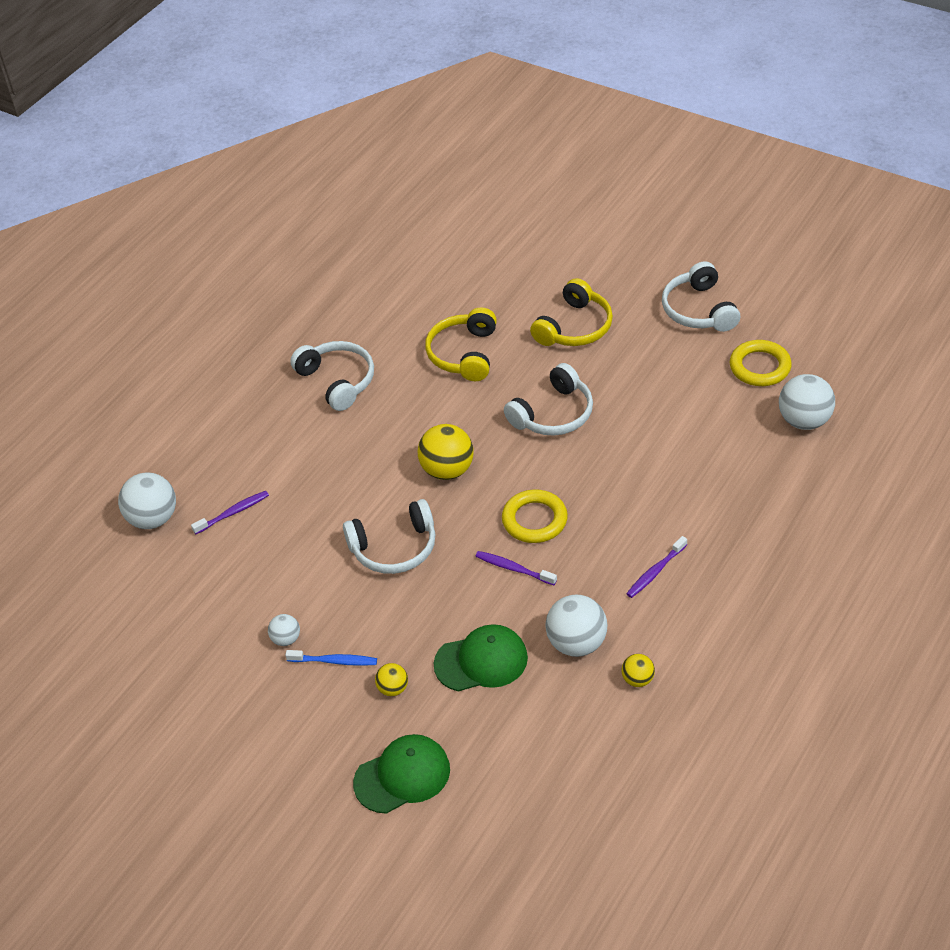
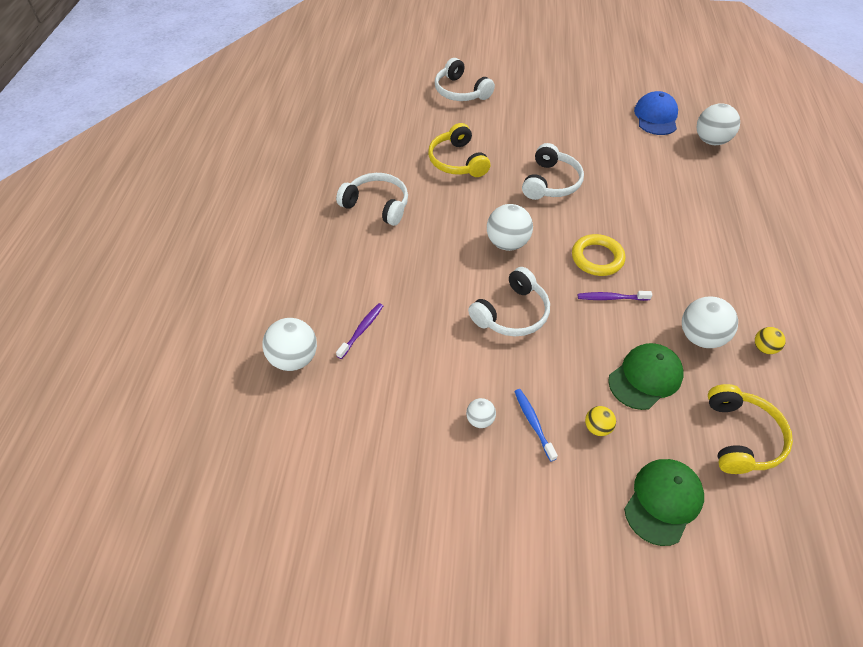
camera: 30 degrees left, 5 degrees up
blue toothbrush [285,650,377,666] -> blue toothbrush turned 90 degrees counterclockwise [514,389,558,462]
yellow ball [417,424,474,480] -> white ball [487,204,533,251]
yellow headphones [530,278,613,346] -> yellow headphones moved to [708,384,793,474]
purple toothbrush [626,536,687,598] -> none
white headphones [662,261,740,332] -> white headphones moved to [435,58,495,101]
yellow ring [730,340,792,386] -> blue cap [634,91,678,135]

